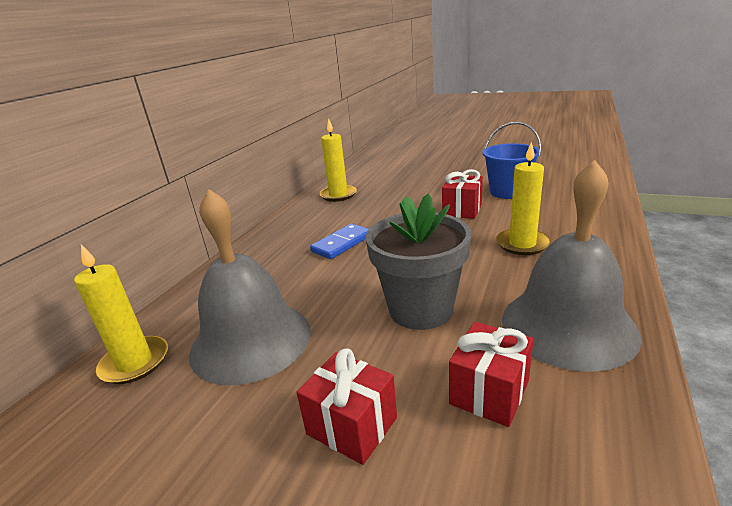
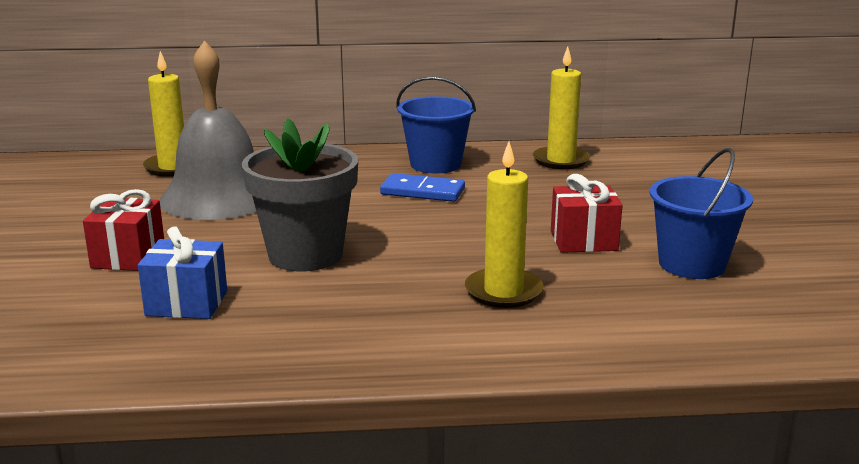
camera: 60 degrees right, 5 degrees down
red gift [449,322,534,427] -> blue gift [138,226,227,319]
grey bell [502,160,642,372] -> none
none -> blue bucket [396,76,476,173]

